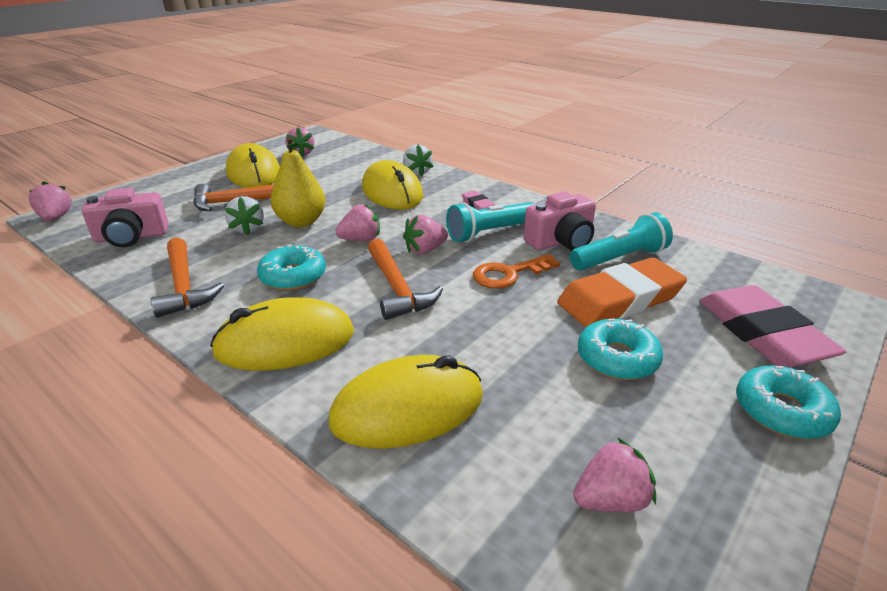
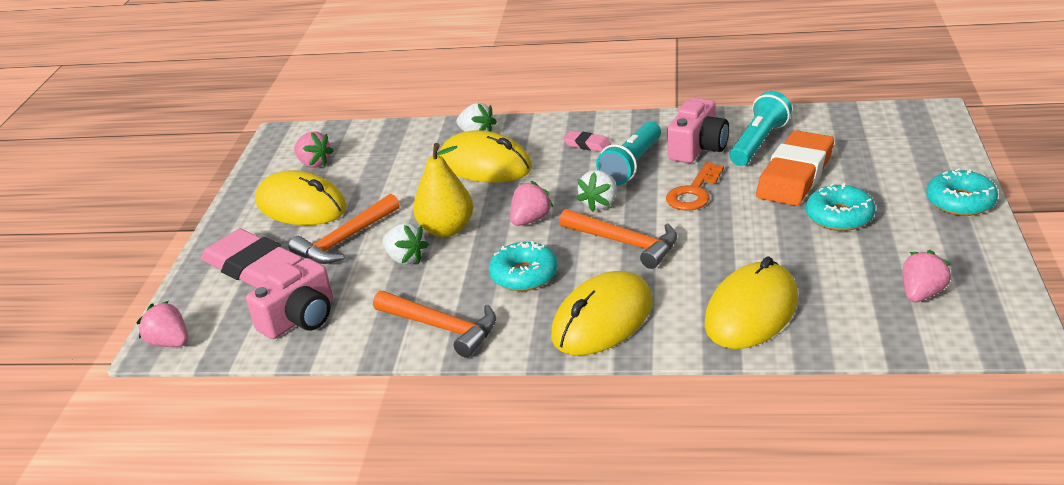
camera: 30 degrees left, 0 degrees up
pink strawberry [403,215,448,254] -> white strawberry [577,170,617,212]
pink eraser [699,285,846,368] -> pink eraser moved to [201,229,302,288]

